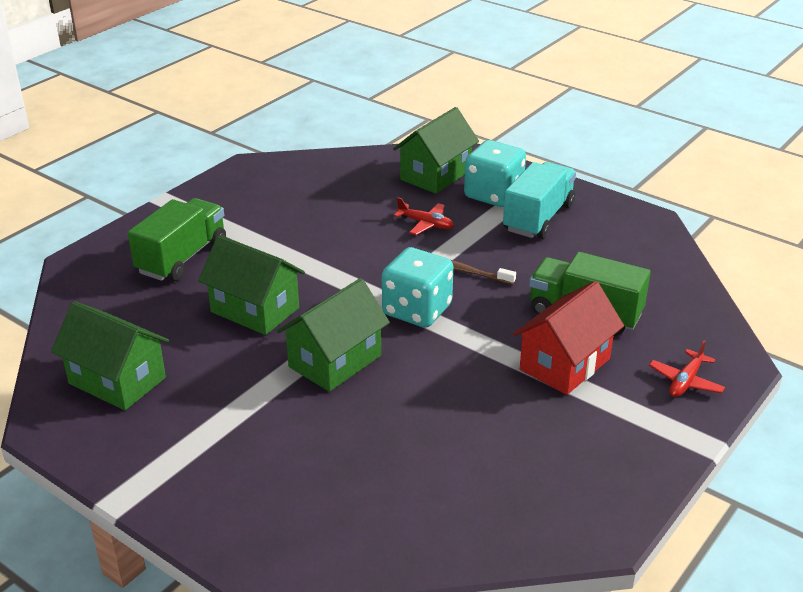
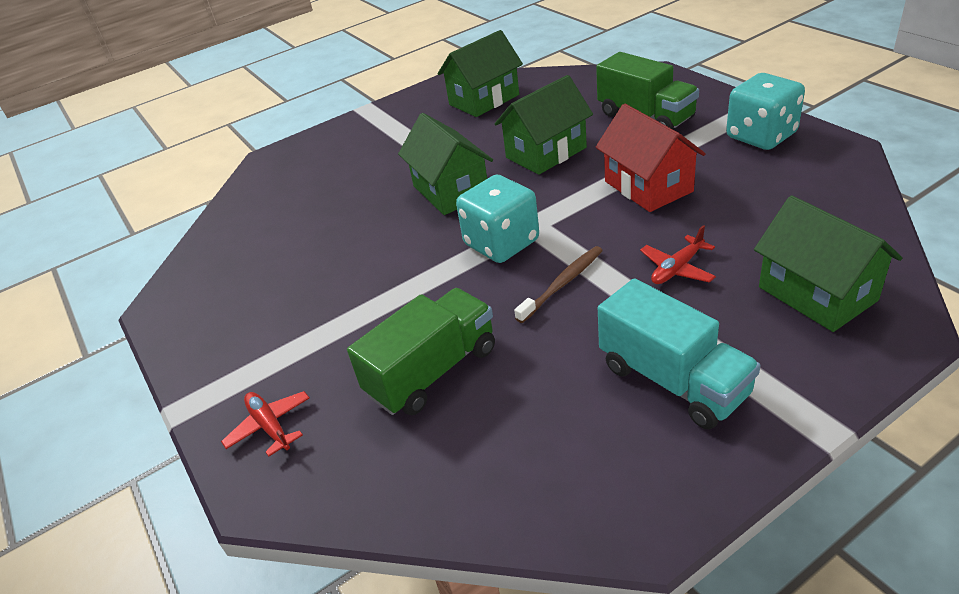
camera: 115 degrees right, 5 degrees up
turquoise dice [464,140,526,207] -> turquoise dice moved to [726,73,805,150]
red house [513,281,624,395] -> red house moved to [595,104,706,212]

